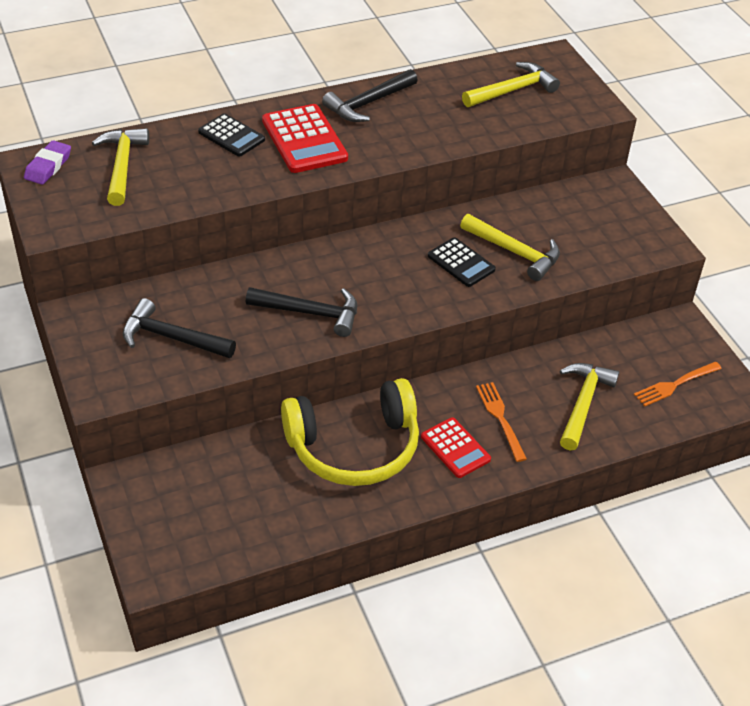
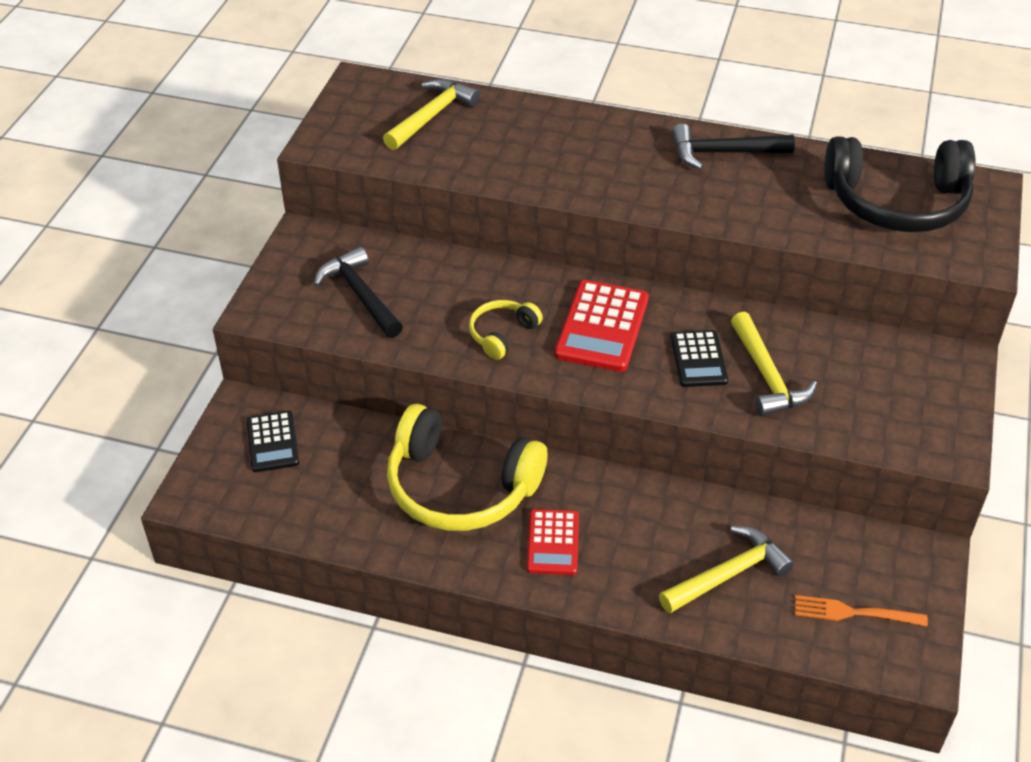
camera: 40 degrees right, 0 degrees up
purple eraser [24,140,71,185] -> none
black calculator [198,113,265,157] -> black calculator moved to [246,410,299,472]
black hammer [246,287,357,337] -> yellow headphones [469,300,543,360]
red calculator [262,104,348,173] -> red calculator moved to [555,280,649,372]
yellow hammer [462,62,560,107] -> black headphones [824,137,976,232]
orange fork [476,382,527,462] -> none

